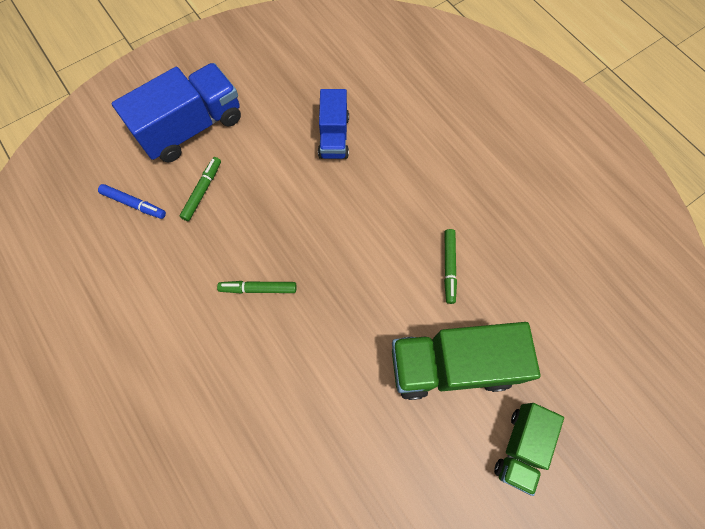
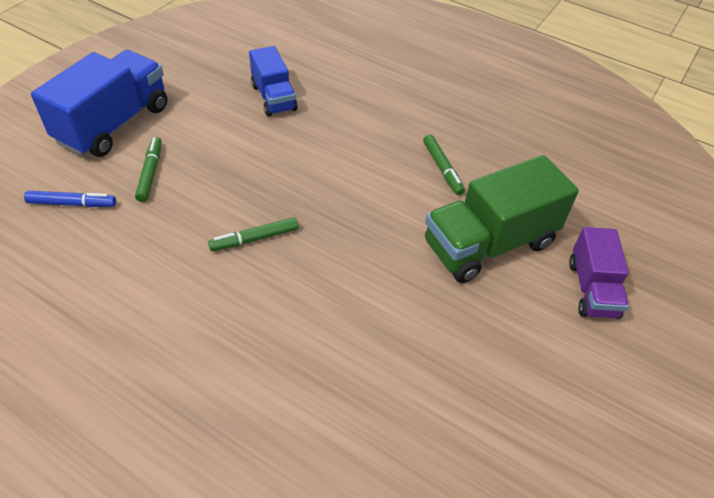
camera: 25 degrees left, 20 degrees down
green truck [494,403,564,496] -> purple truck [569,227,629,319]

